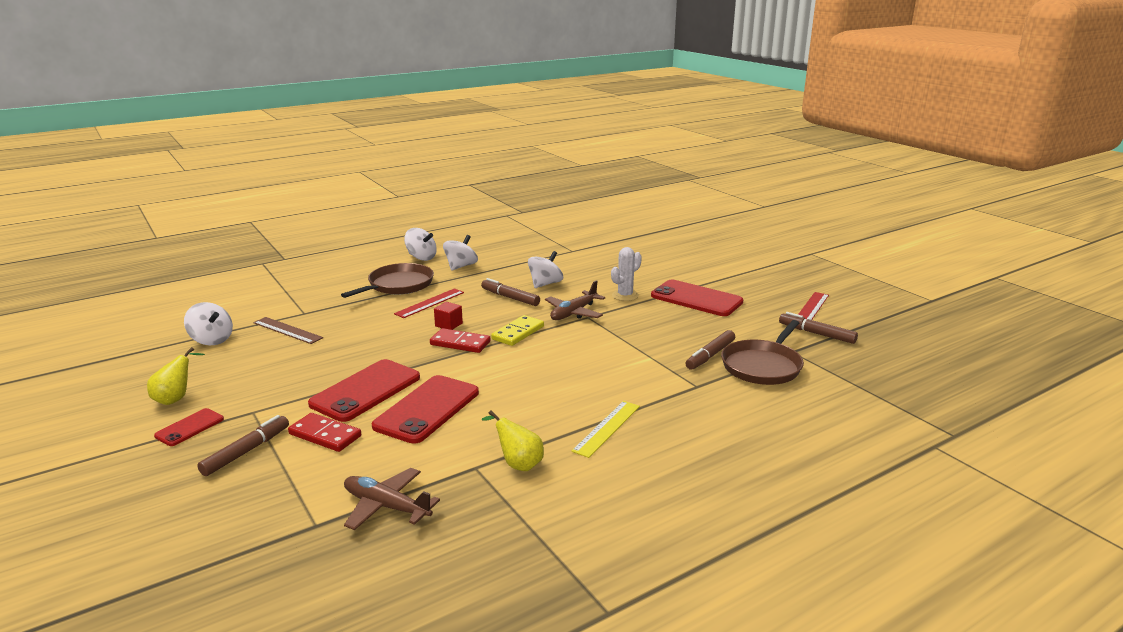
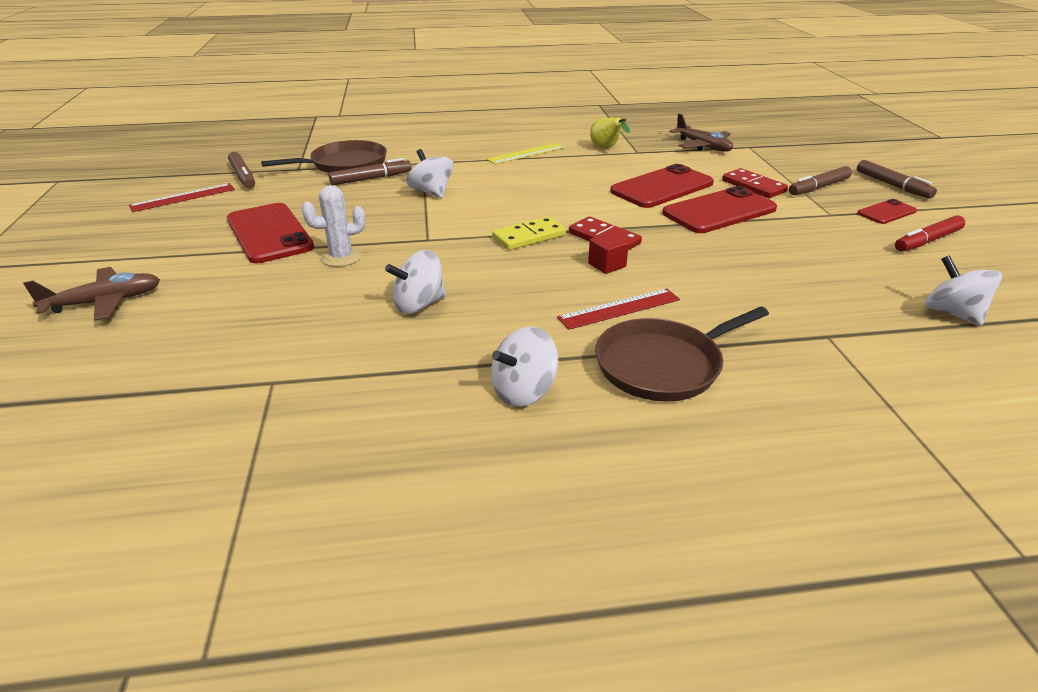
camera: 155 degrees left, 10 degrees up
yellow pear [147,347,205,405] -> red marker [895,215,965,252]
brown ruler [253,317,323,344] -> none
white spinning top [404,228,437,261] -> white spinning top moved to [406,149,453,198]
brown marker [481,278,540,306] -> brown marker moved to [857,160,937,199]
brown plane [545,280,606,320] -> brown plane moved to [23,267,160,321]

